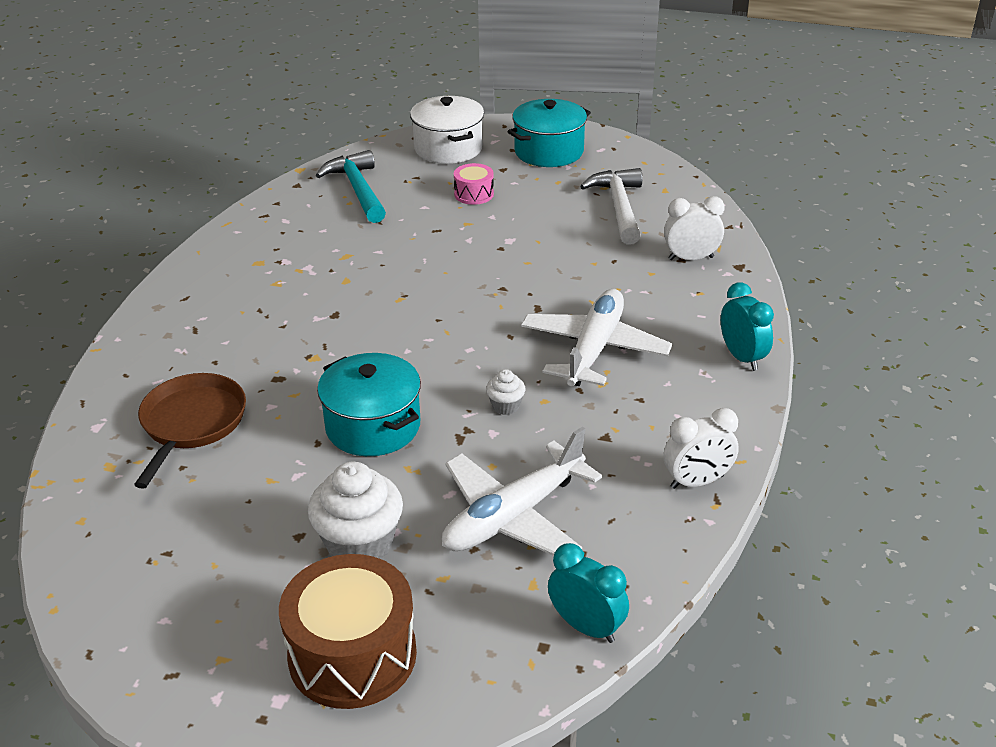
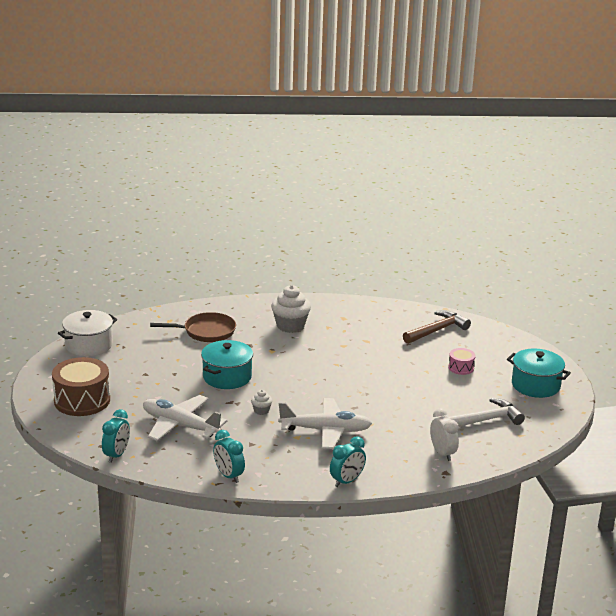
camera: 70 degrees right, 10 degrees down
white cupcake [308,462,403,560] -> white cupcake moved to [271,285,311,333]
turquoise hammer [316,150,386,223] -> brown hammer [403,310,471,344]
white pot [410,96,484,164] -> white pot moved to [58,310,117,357]
white clock [664,408,739,489] -> turquoise clock [213,430,245,483]

